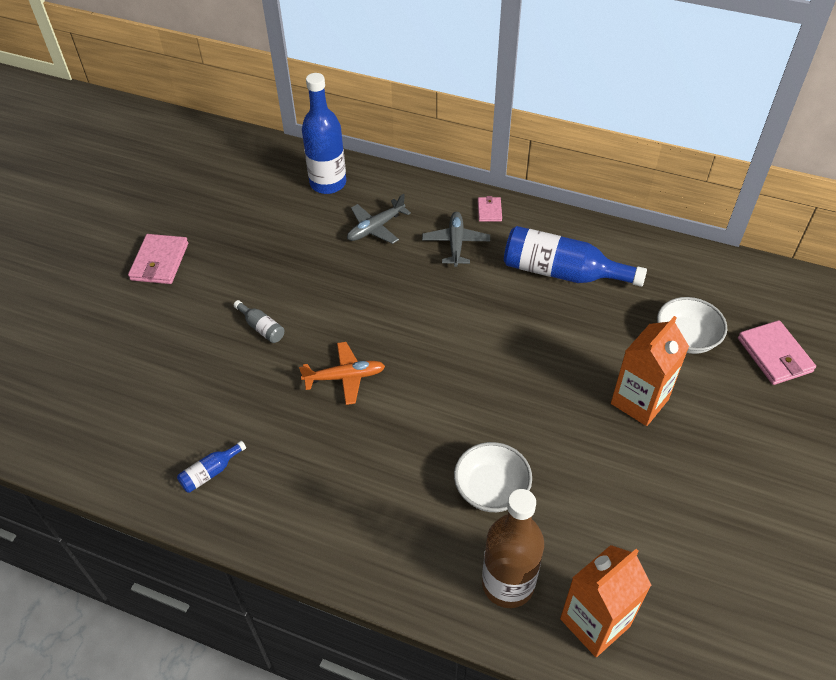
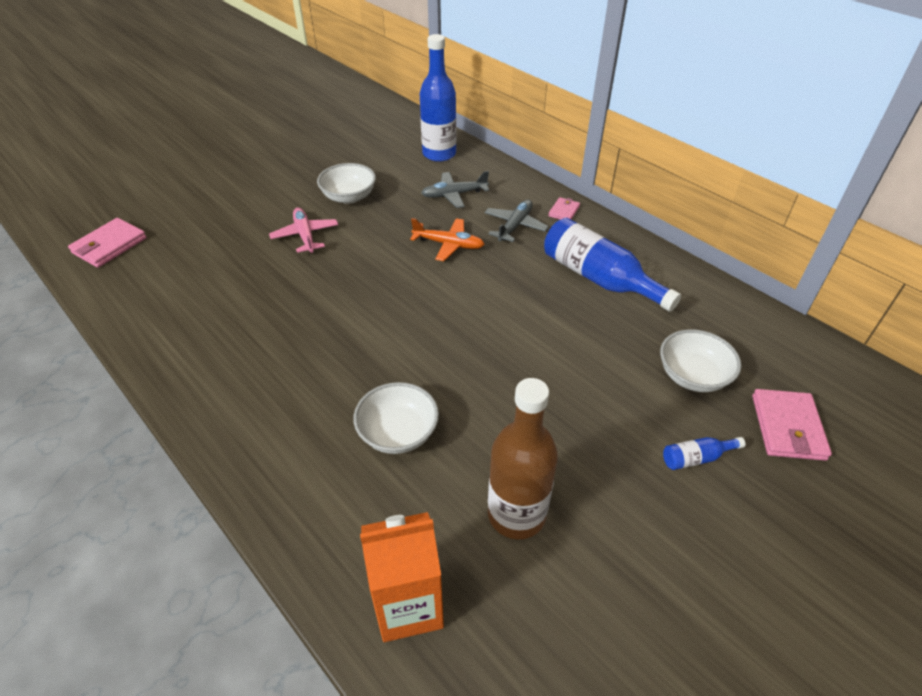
camera: 25 degrees right, 5 degrees down
pink wallet [128,234,188,284] -> pink wallet moved to [68,218,147,268]
blue bottle [177,441,246,493] -> blue bottle moved to [663,437,745,470]
grey bottle [234,300,284,343] -> pink plane [269,208,338,253]
orange plane [299,342,385,405] -> orange plane moved to [410,218,485,261]
brown bottle [482,489,544,608] -> brown bottle moved to [488,378,558,539]
orange carton [611,316,689,426] -> none
none -> white bowl [317,163,376,204]

